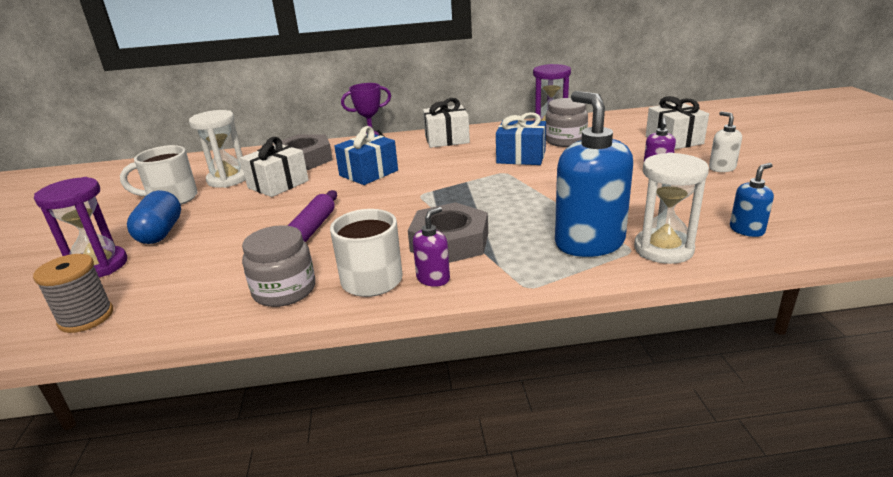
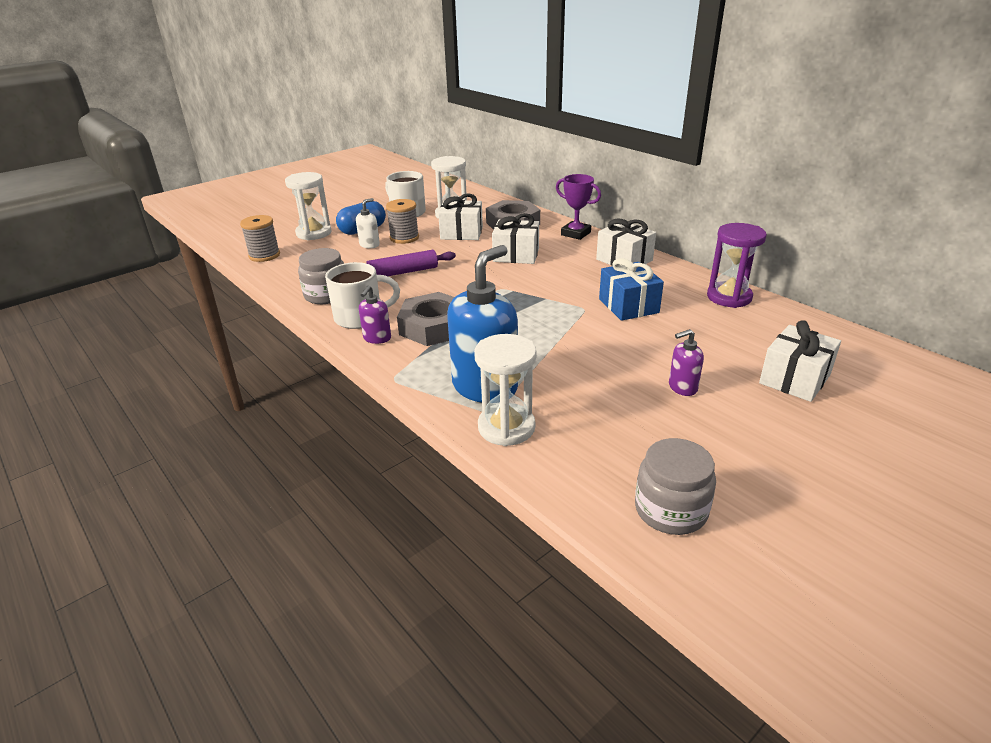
camera: 55 degrees right, 5 degrees up
purple hourglass [34,177,127,278] -> white hourglass [285,172,331,240]
blue gift [334,126,398,185] -> white gift [492,213,539,264]
purple soap dispenser [413,207,450,287] -> purple soap dispenser turned 105 degrees clockwise [359,285,391,344]
grey jar [545,98,588,147] -> grey jar moved to [635,438,716,535]
white soap dispenser [709,111,742,172] -> white soap dispenser moved to [356,198,380,248]
blue soap dispenser [730,163,774,237] -> none
none -> grey spool [386,199,419,244]

